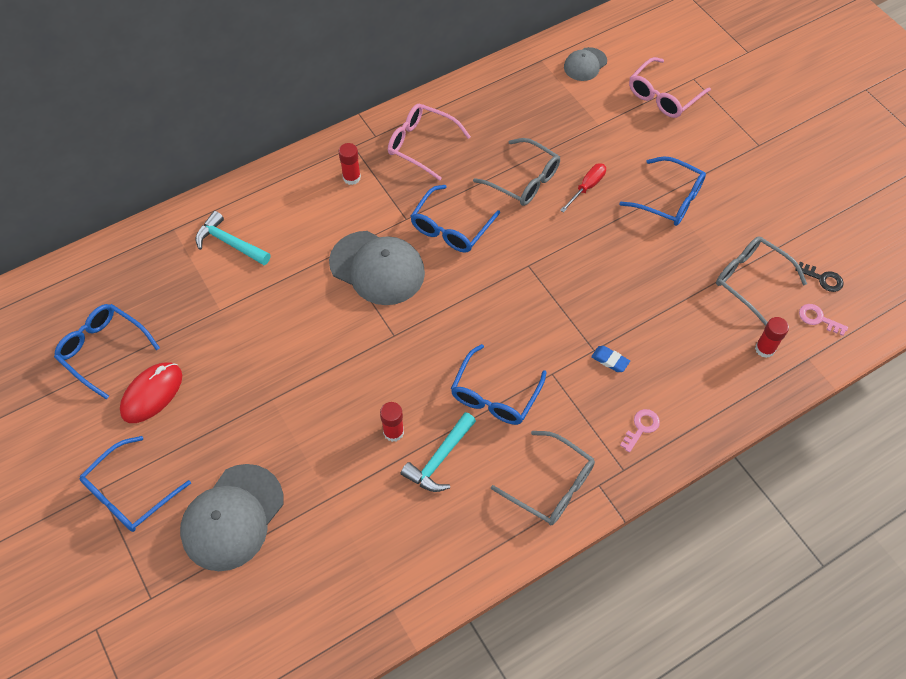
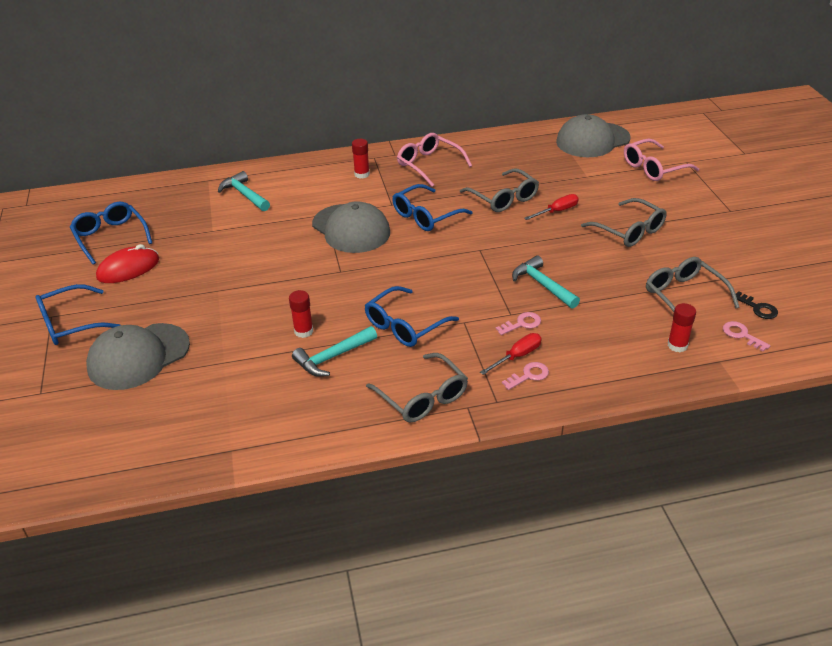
camera: 20 degrees right, 20 degrees down
grey cap [564,47,607,81] -> grey cap [556,114,631,157], size x1.83
blue eraser [591,346,630,372] -> pink key [496,312,541,335]
blue glasses [619,156,706,226] -> grey glasses [581,198,667,247]
none -> red screwdriver [480,333,542,375]
none -> turquoise hammer [512,255,580,309]

